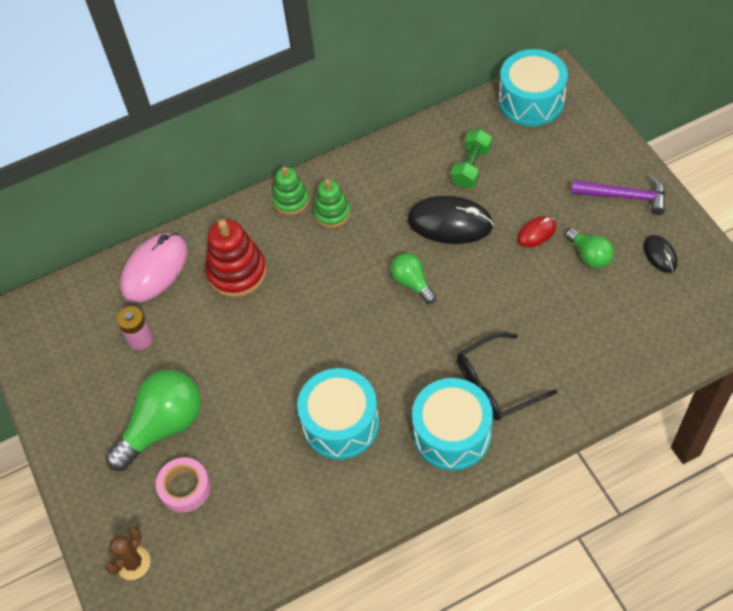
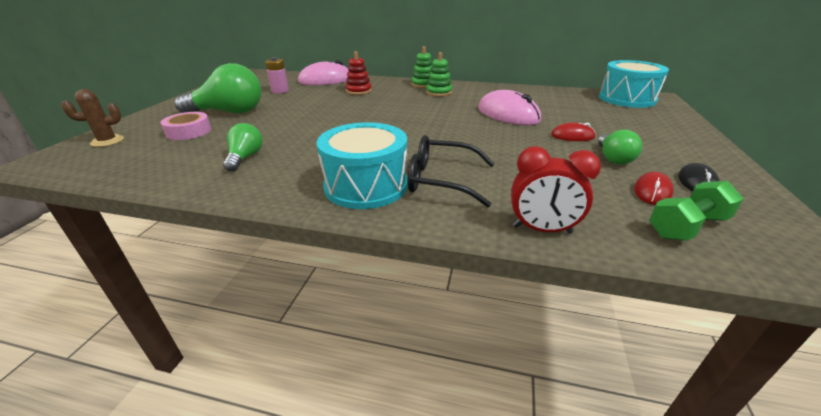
camera: 35 degrees right, 25 degrees down
red stacking toy [205,220,267,297] -> red stacking toy [346,51,372,95], size x0.63
turquoise drum [297,368,379,460] -> none
green light bulb [391,253,436,304] -> green light bulb moved to [223,123,262,172]
black mouse [407,196,494,244] -> pink mouse [478,90,541,125]
green dumbbell [451,129,492,189] -> green dumbbell moved to [649,181,744,241]
purple hammer [571,175,665,215] -> none
none -> red clock [511,146,601,234]
none -> red mouse [634,172,674,205]

